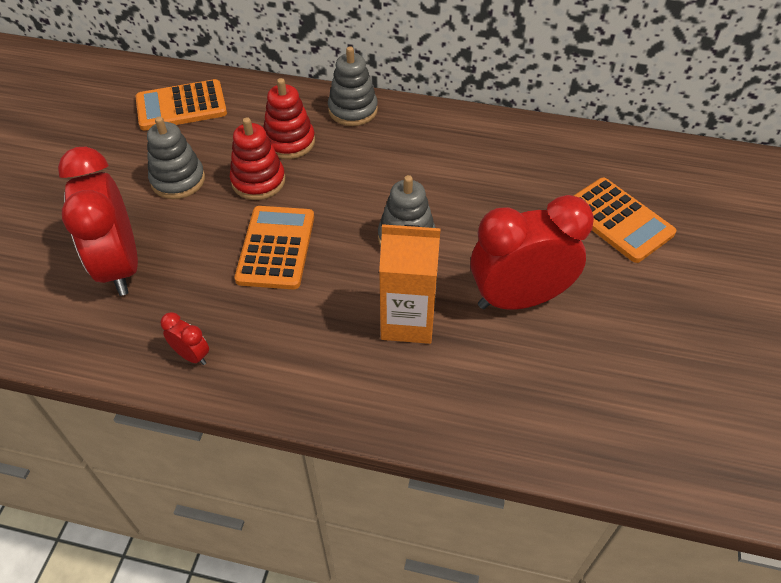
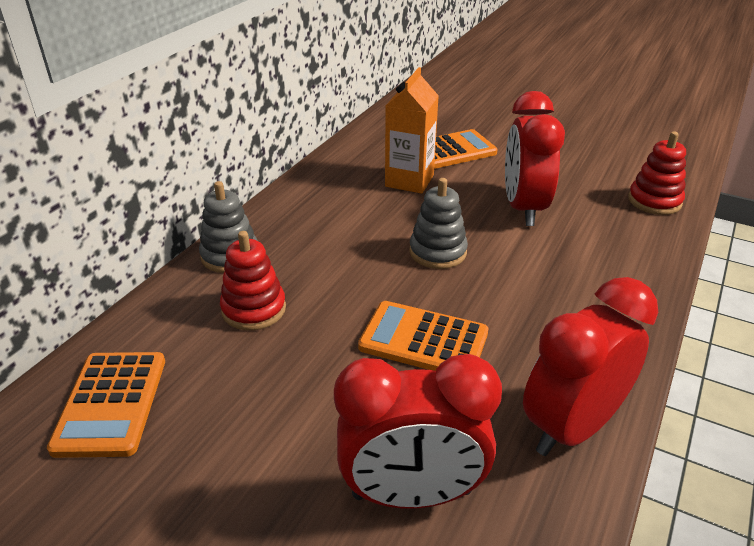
camera: 75 degrees left, 15 degrees down
grey stacking toy [147,116,205,199] -> none
red clock [161,312,209,365] -> red clock [523,277,658,456], size x2.40
red stacking toy [230,117,285,200] -> red stacking toy moved to [628,131,686,215]
orange carton [379,224,441,344] -> orange carton moved to [385,67,439,194]

